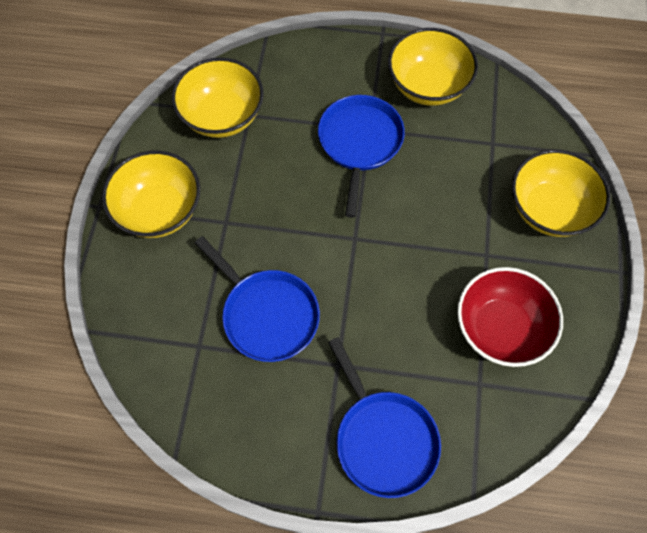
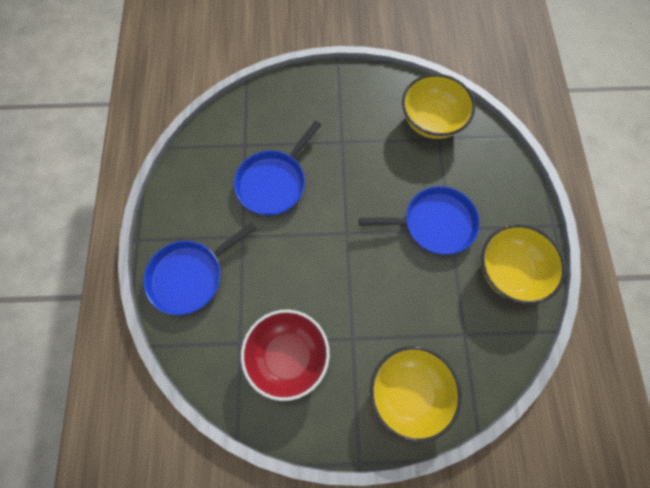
camera: 80 degrees right, 5 degrees up
yellow bowl [102,150,200,238] -> none

